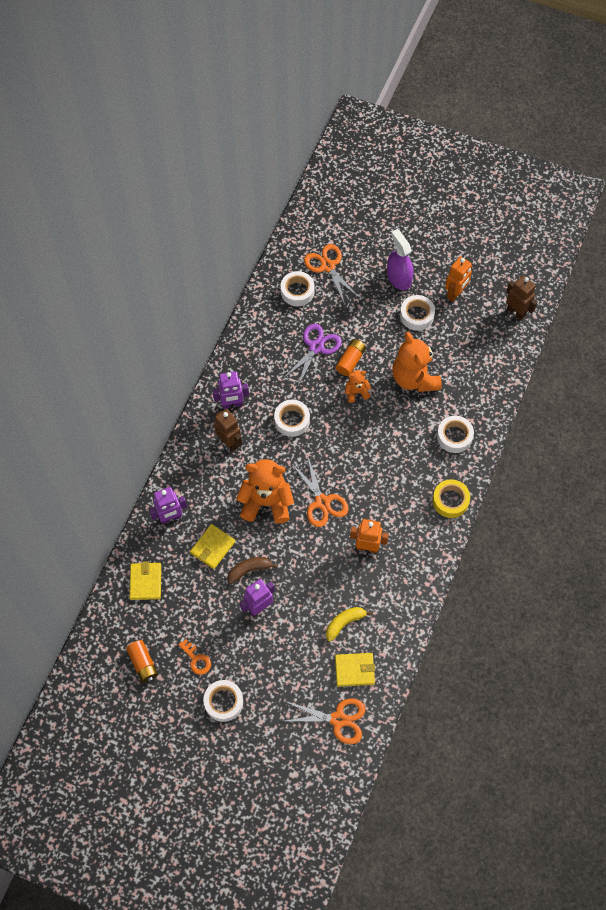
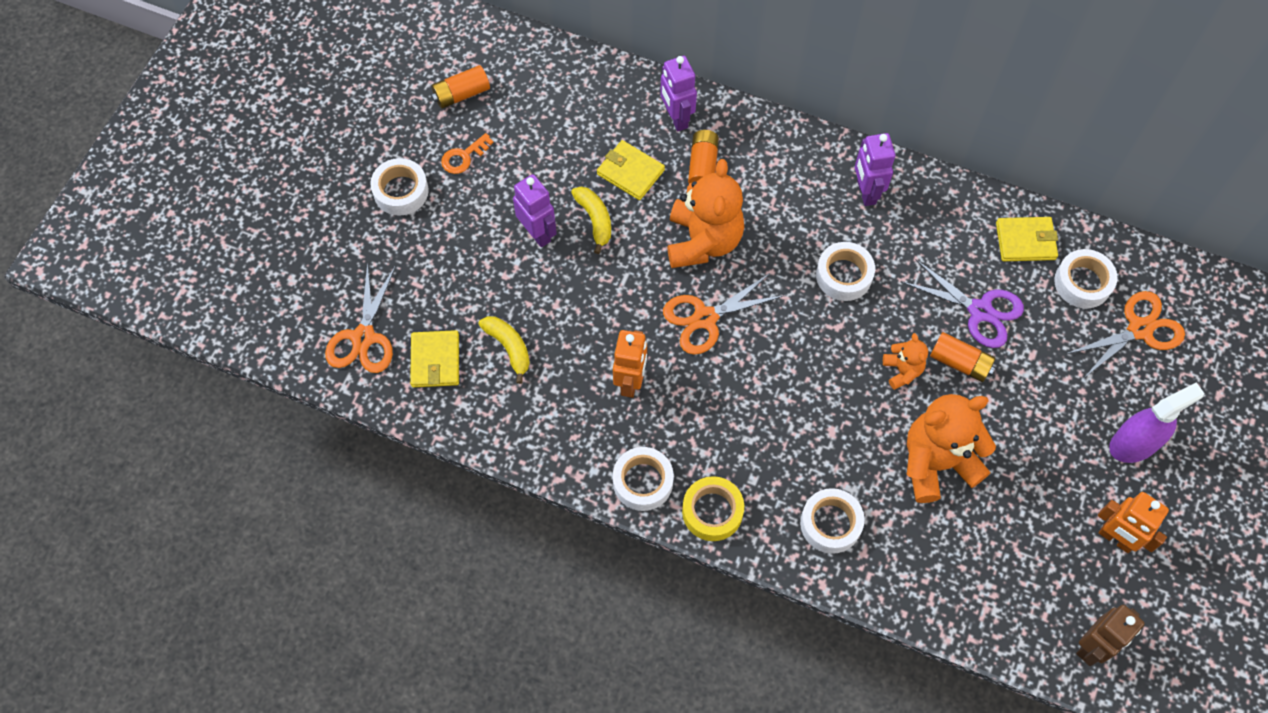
camera: 90 degrees right, 0 degrees up
yellow wallet [129,561,161,600] -> yellow wallet moved to [996,217,1058,261]
brown robot [214,409,242,452] -> none
brown banana [228,557,278,584] -> yellow banana [571,186,611,254]
white tape [400,295,435,331] -> white tape moved to [613,447,674,511]
none -> orange battery [688,130,719,184]

